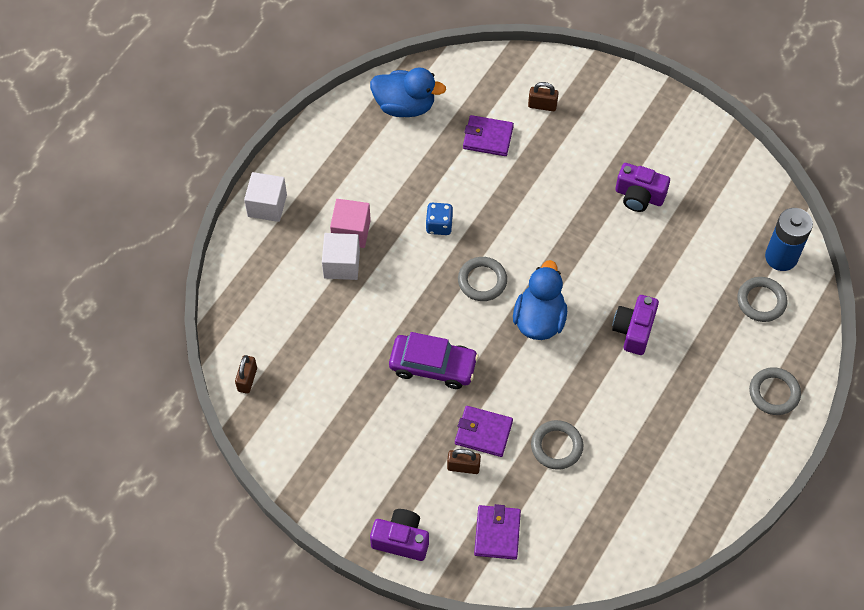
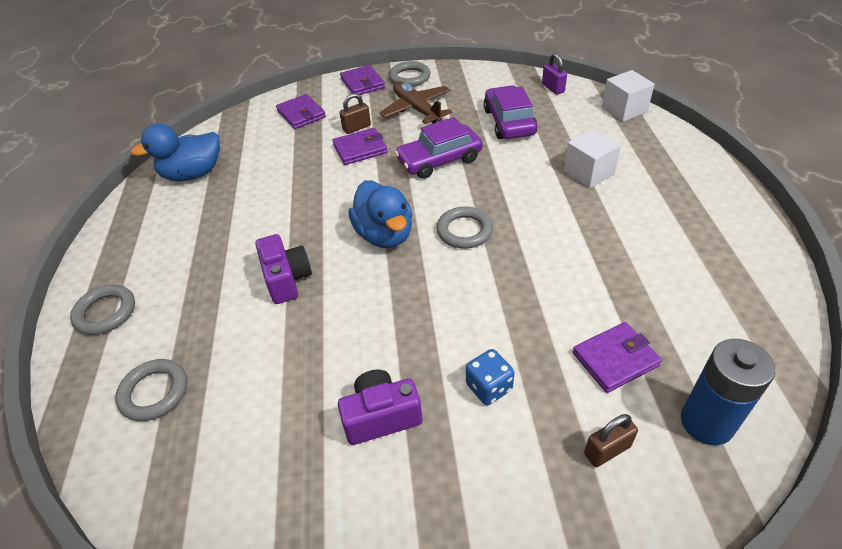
camera: 145 degrees right, 15 degrees down
brown padlock [235,355,257,394] -> purple padlock [542,53,567,95]
white cube [244,172,287,222] -> white cube moved to [602,70,655,122]
pink cube [330,199,371,248] -> none
blue duck [370,68,446,117] -> blue duck moved to [131,123,220,181]
purple camera [370,509,429,561] -> purple wallet [340,65,385,95]
blue dice [426,203,453,235] -> blue dice moved to [466,349,514,405]
grey ring [531,420,583,470] -> grey ring moved to [389,61,430,87]
blue battery [765,208,813,271] -> blue battery moved to [681,339,775,445]
none -> brown plane [379,81,452,124]
none -> purple car [484,85,538,139]

